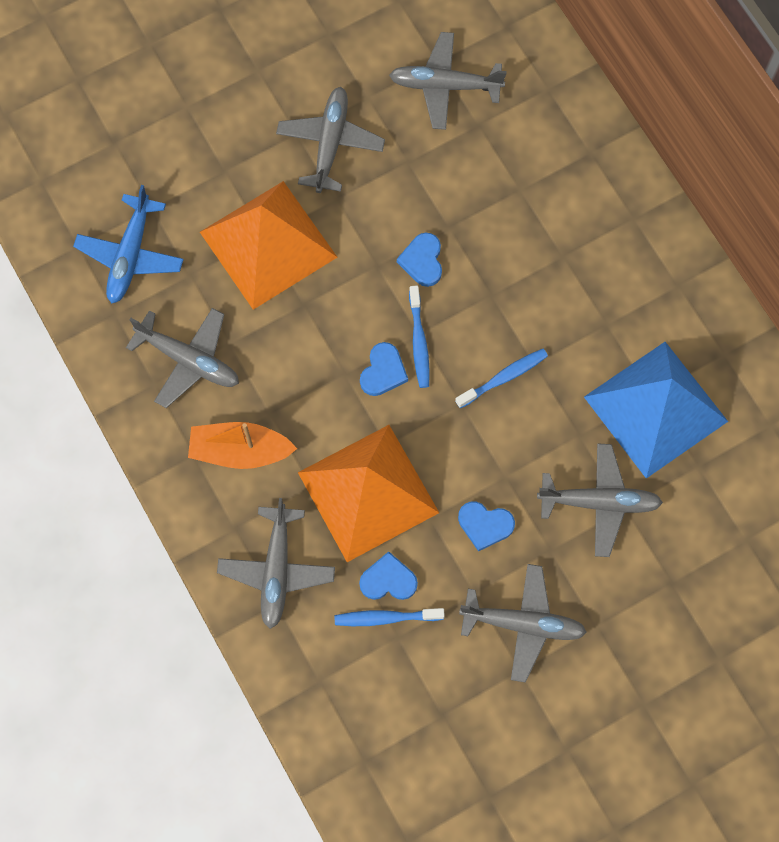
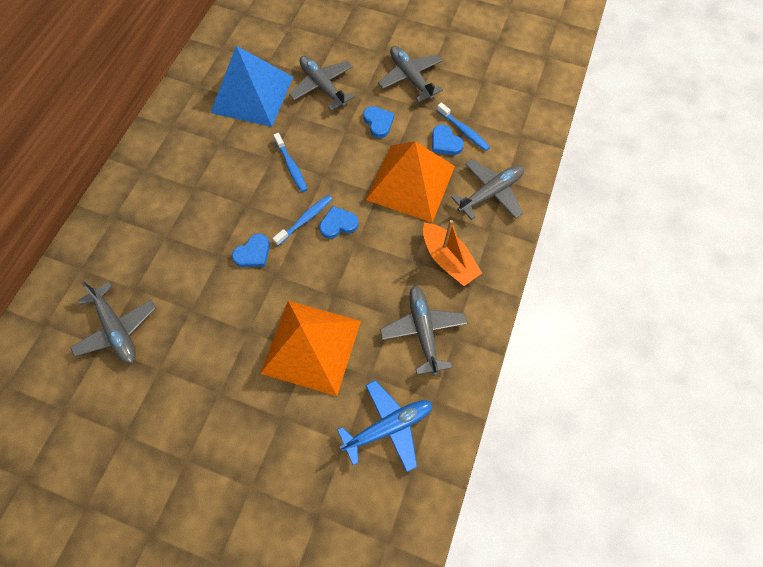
camera: 130 degrees left, 5 degrees down
grey plane [276,87,385,193] -> none
blue toothbrush [455,349,548,408] -> blue toothbrush turned 135 degrees counterclockwise [273,133,308,192]

